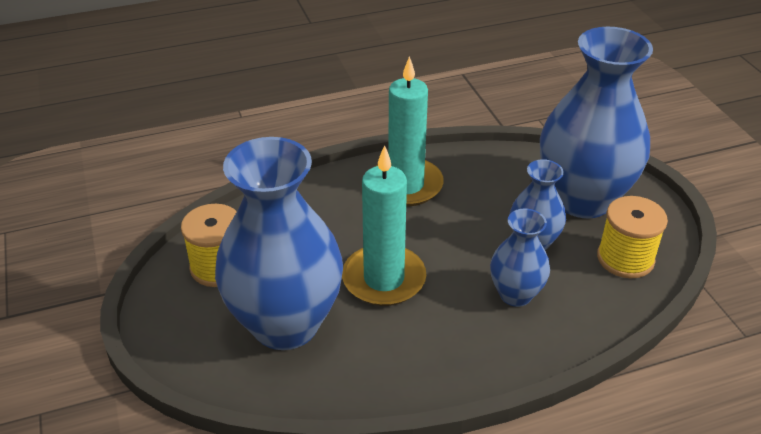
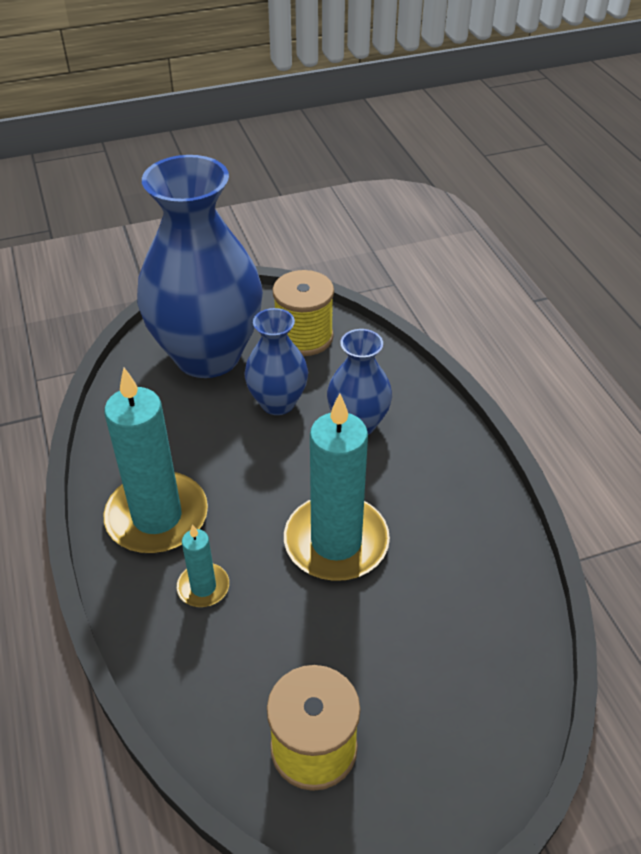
camera: 90 degrees left, 5 degrees up
blue vase [215,137,343,350] -> none
none -> turquoise candle [177,524,229,607]

